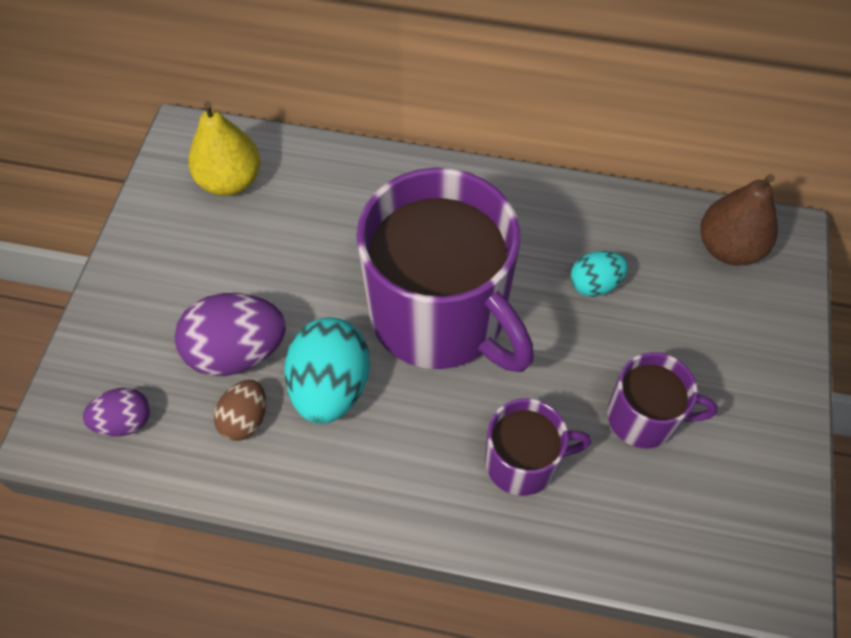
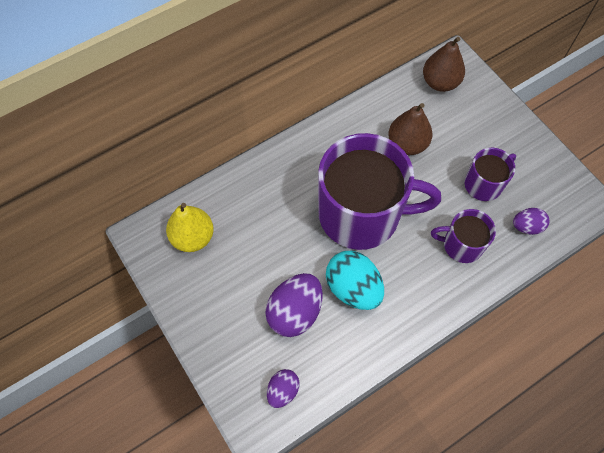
camera: 45 degrees left, 5 degrees up
brown egg [214,380,266,441] -> none
purple mug [485,398,591,496] -> purple mug turned 120 degrees counterclockwise [431,209,496,263]
turquoise egg [570,251,628,297] -> brown pear [388,103,432,155]
none -> purple egg [513,208,549,235]

